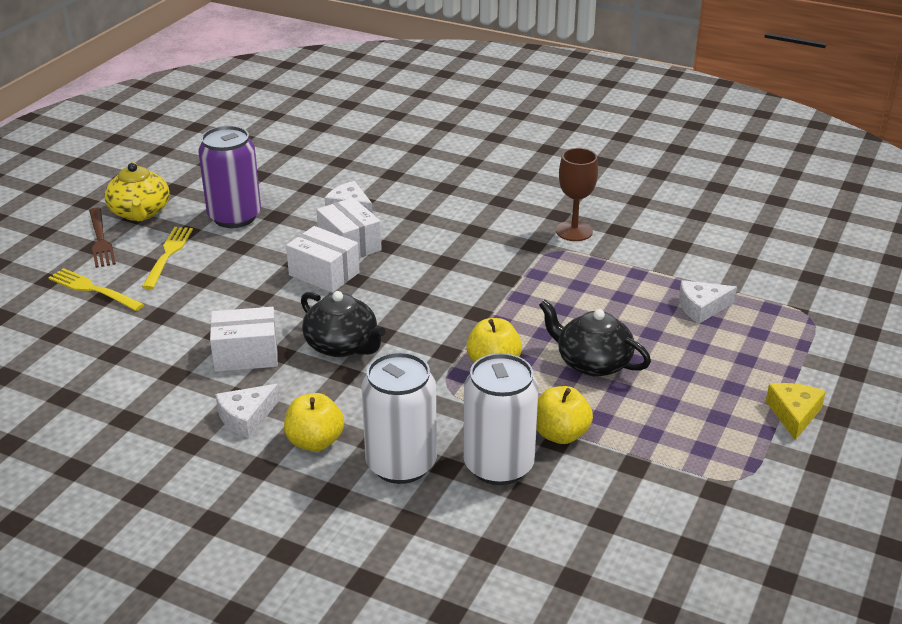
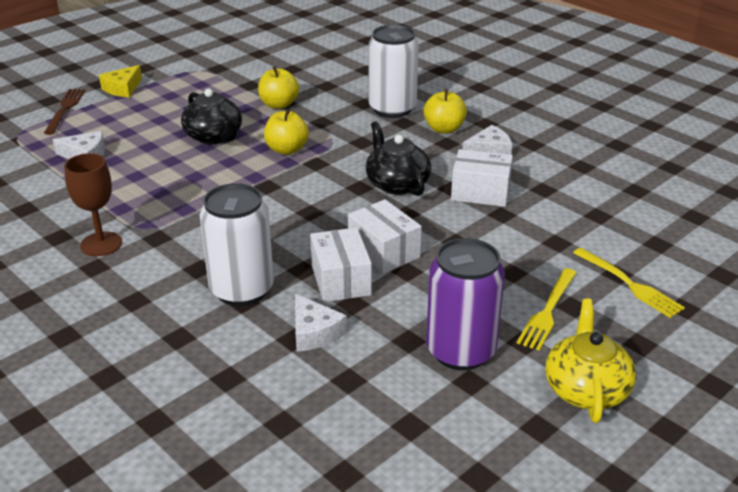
camera: 160 degrees left, 0 degrees up
brown fork [89,207,116,268] -> brown fork moved to [44,89,85,135]
white can [463,353,539,485] -> white can moved to [199,183,274,306]

